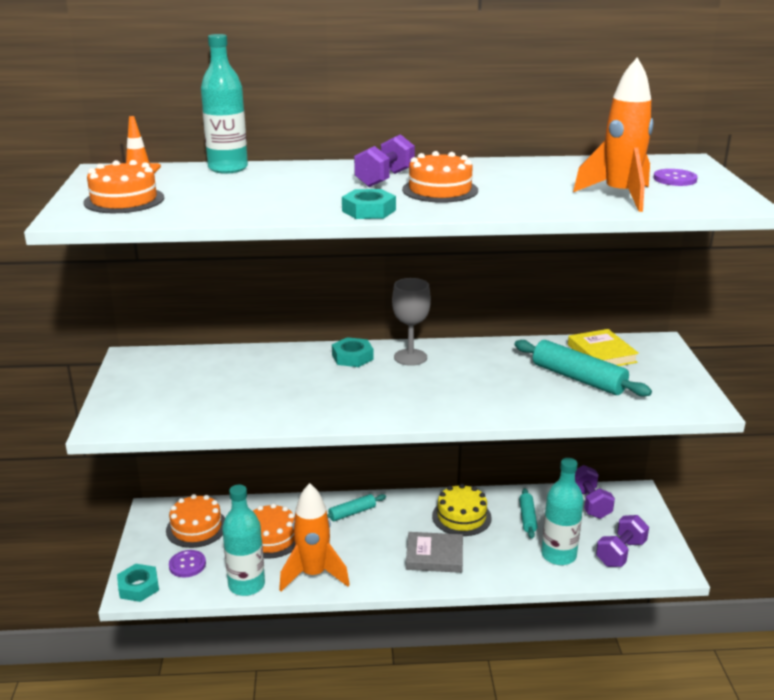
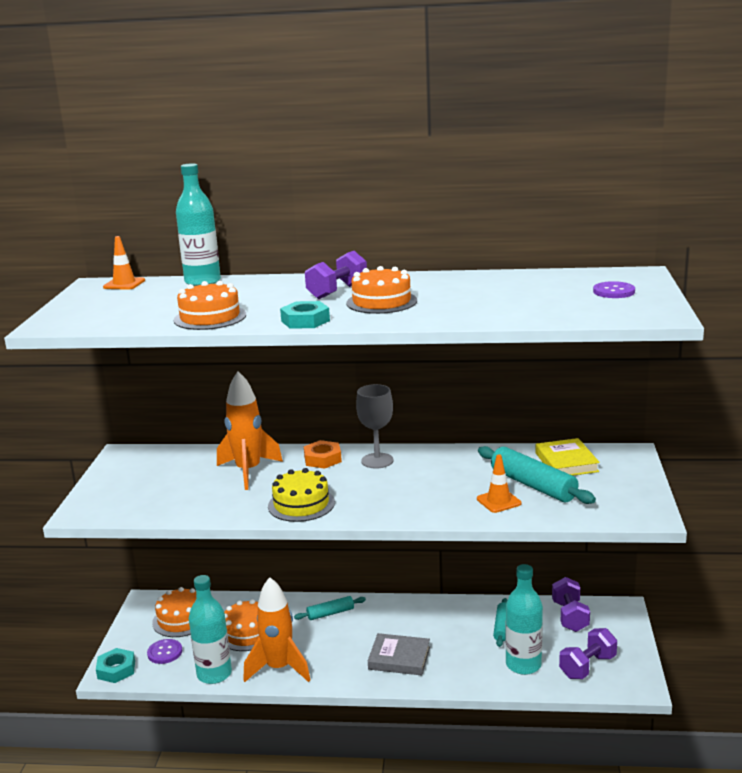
camera: 10 degrees right, 5 degrees down
orange cake [83,160,164,213] -> orange cake moved to [174,281,246,330]
turquoise nut [332,337,374,367] -> orange nut [304,440,342,469]
yellow cake [432,484,492,536] -> yellow cake moved to [268,468,335,522]
orange rocket [573,58,653,212] -> orange rocket moved to [217,371,283,490]
none -> orange traffic cone [477,454,521,513]

